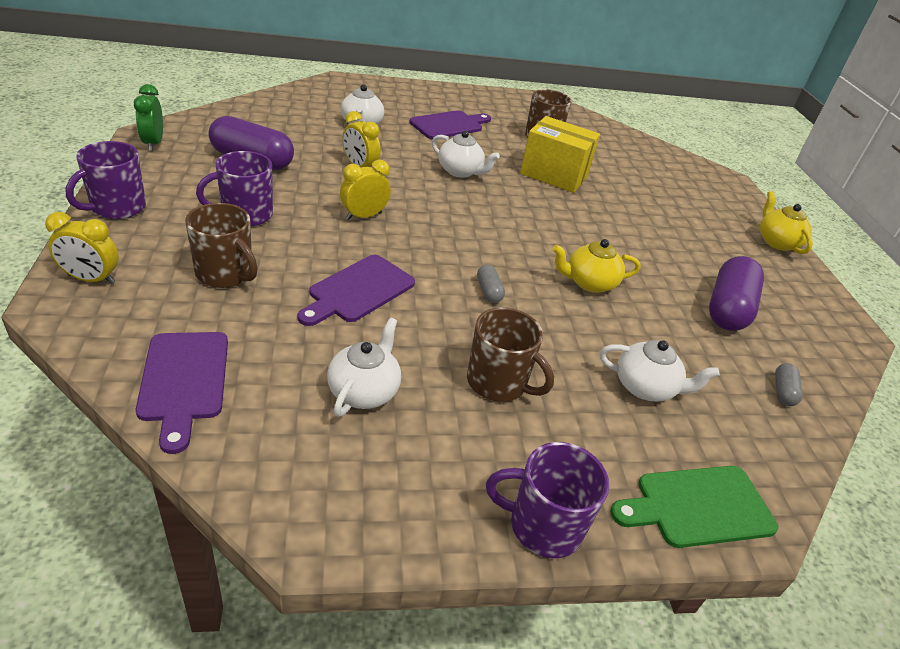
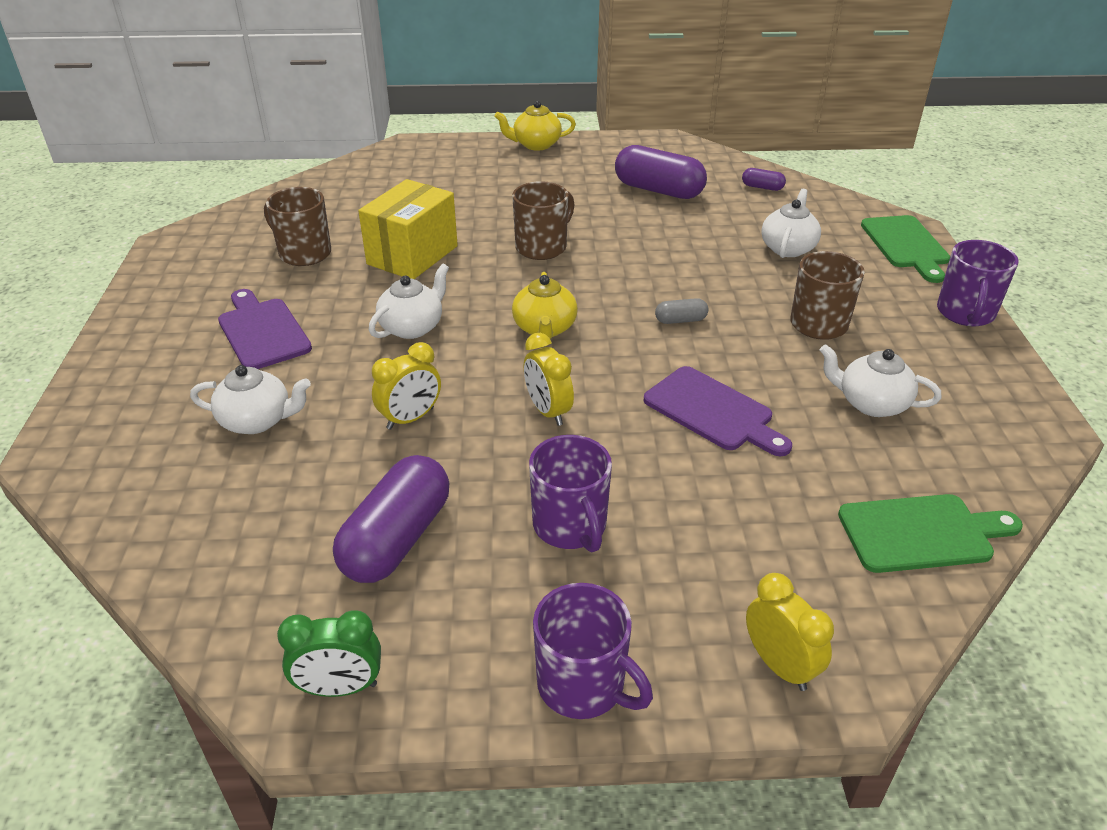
camera: 80 degrees left, 0 degrees up
yellow clock [45,212,119,284] -> yellow clock turned 45 degrees counterclockwise [746,573,834,691]
purple cutting board [136,332,228,454] -> green cutting board [838,494,1023,573]
brown mug [185,203,258,288] -> brown mug moved to [512,181,575,260]
yellow teapot [553,239,641,293] -> yellow teapot moved to [512,272,578,339]
grey capsule [775,363,803,406] -> purple capsule [742,168,786,191]

